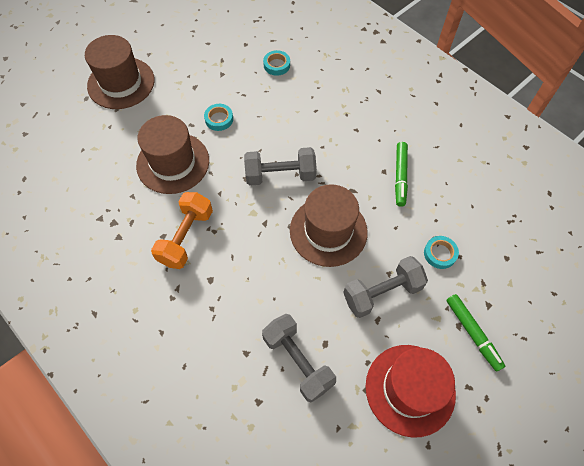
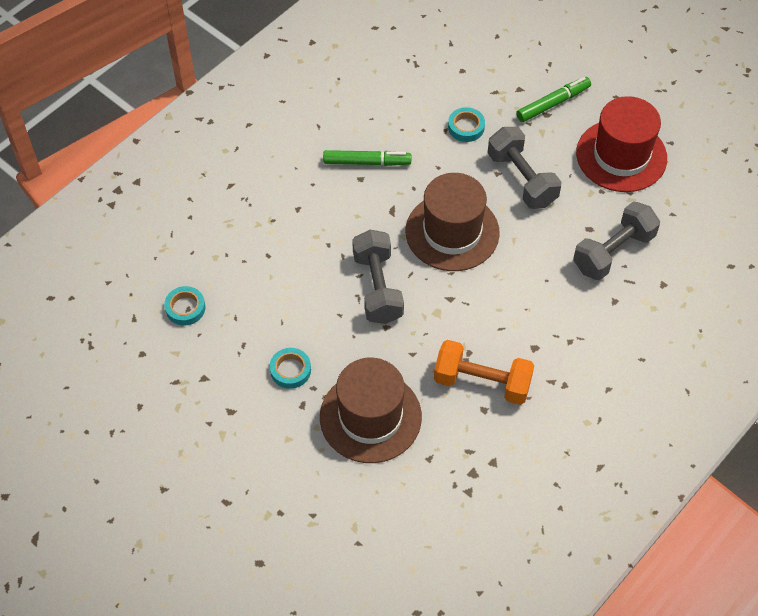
camera: 95 degrees left, 5 degrees down
brown hat [85,35,155,109] -> none

